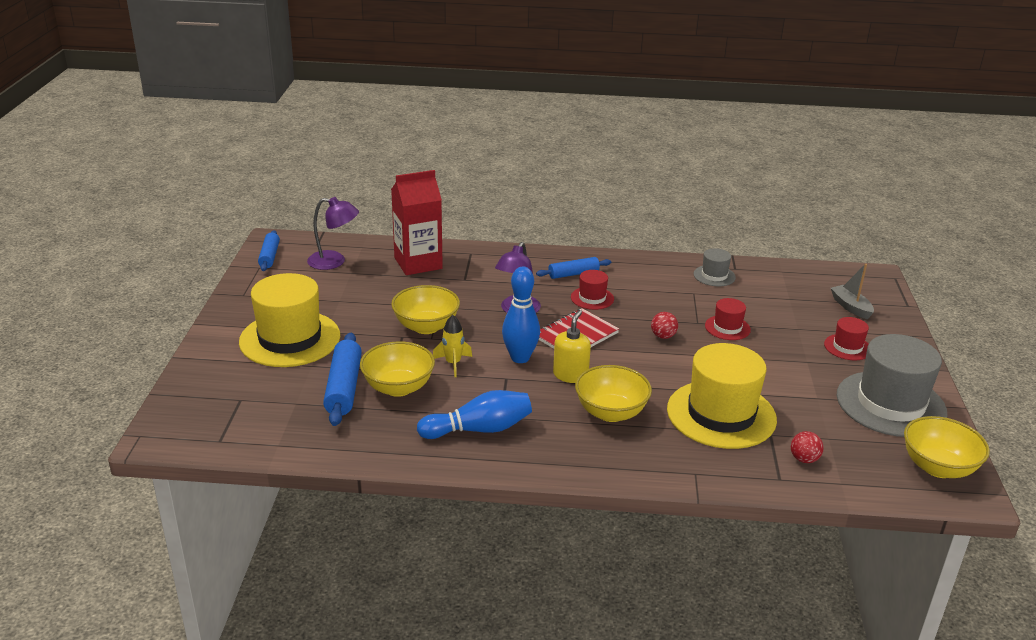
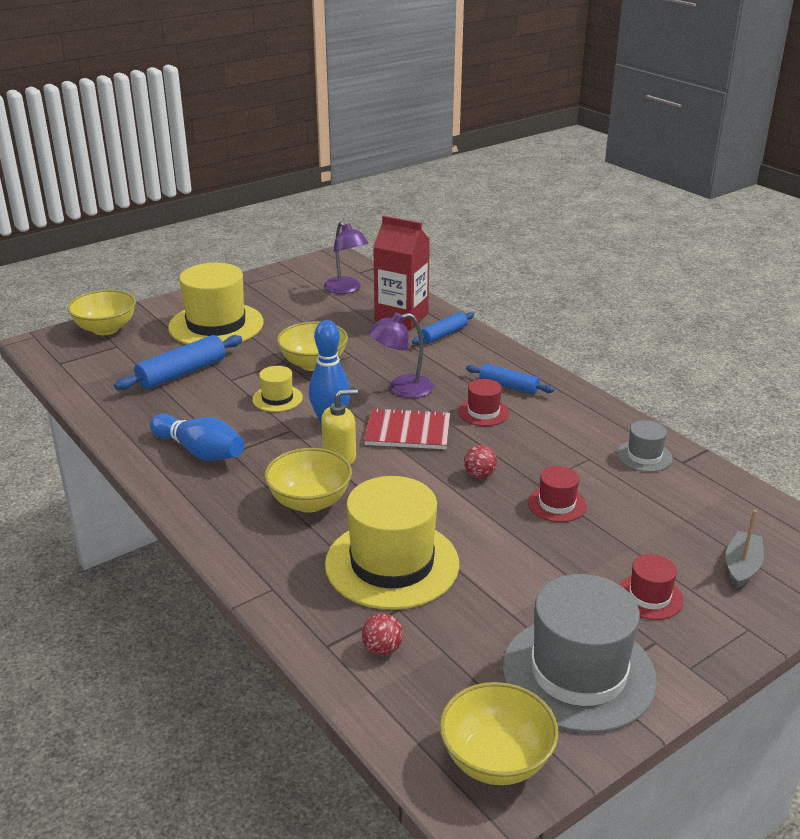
camera: 50 degrees right, 0 degrees up
blue rolling pin [258,230,280,271] -> blue rolling pin moved to [412,312,474,344]
yellow bowl [360,341,435,397] -> yellow bowl moved to [67,290,136,335]
yellow rocket [433,315,472,377] -> yellow hat [252,366,303,412]

